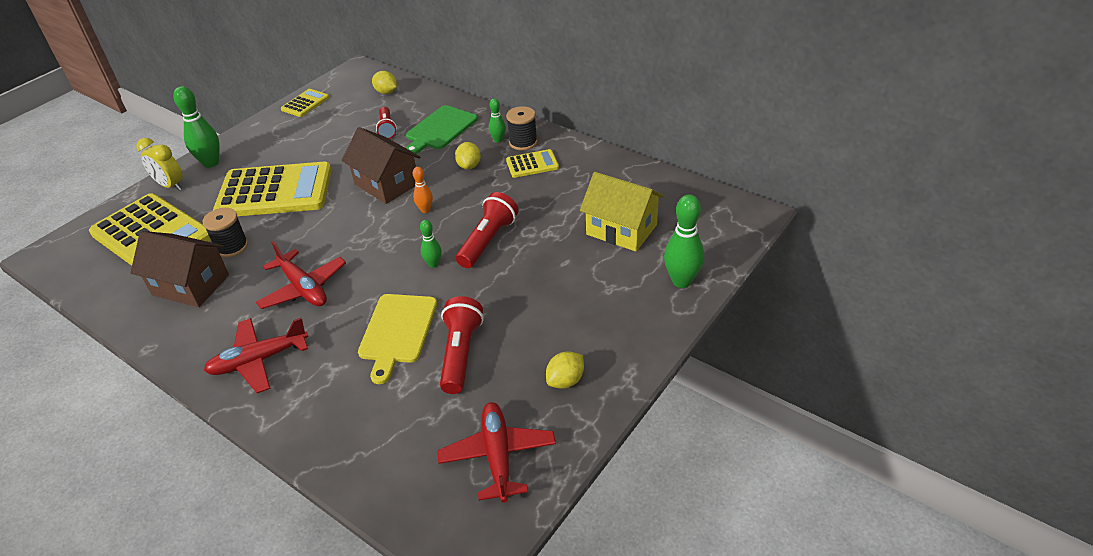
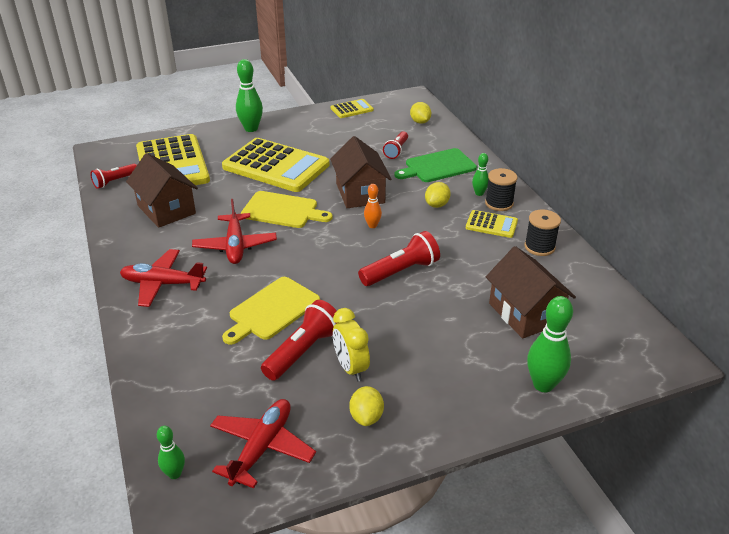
camera: 30 degrees right, 5 degrees down
yellow clock [136,138,183,190] -> yellow clock moved to [333,308,370,381]
black spool [203,208,248,257] -> black spool moved to [524,209,561,256]
green bowling pin [420,220,441,268] -> green bowling pin moved to [157,426,185,479]
yellow lemon [546,351,584,389] -> yellow lemon turned 75 degrees counterclockwise [349,386,384,426]
yellow house [580,172,664,252] -> brown house [486,246,576,339]
none -> red flashlight [90,164,137,189]
none -> yellow cutting board [241,191,333,228]

